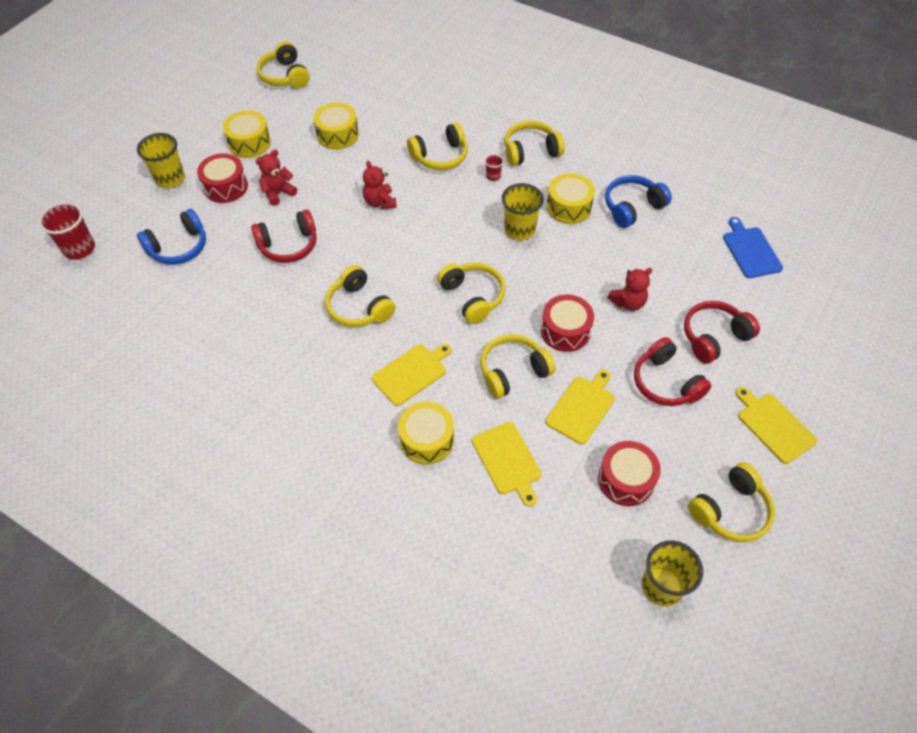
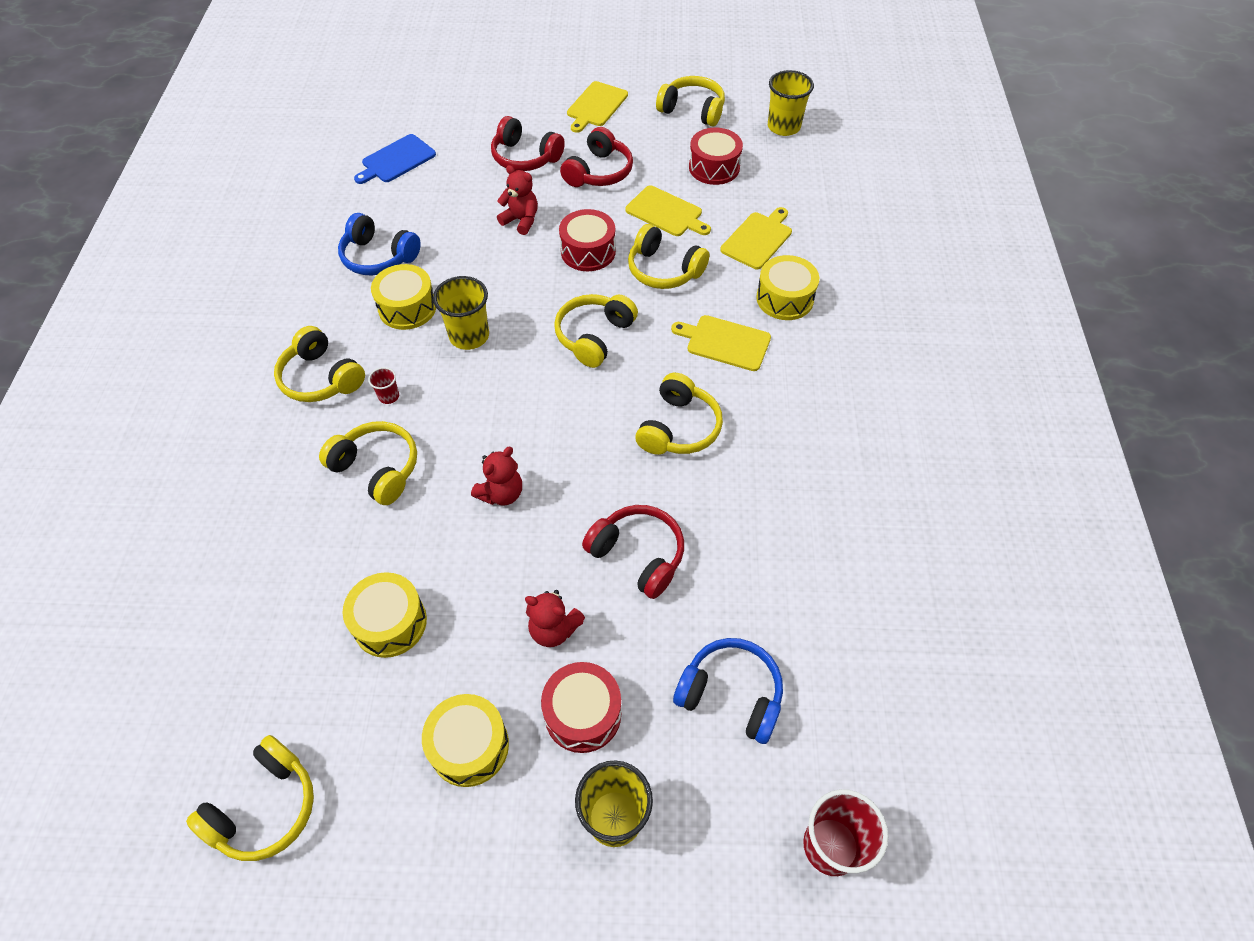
camera: 120 degrees left, 0 degrees up
yellow cutting board [546,370,615,445] -> yellow cutting board turned 150 degrees counterclockwise [625,185,711,236]

